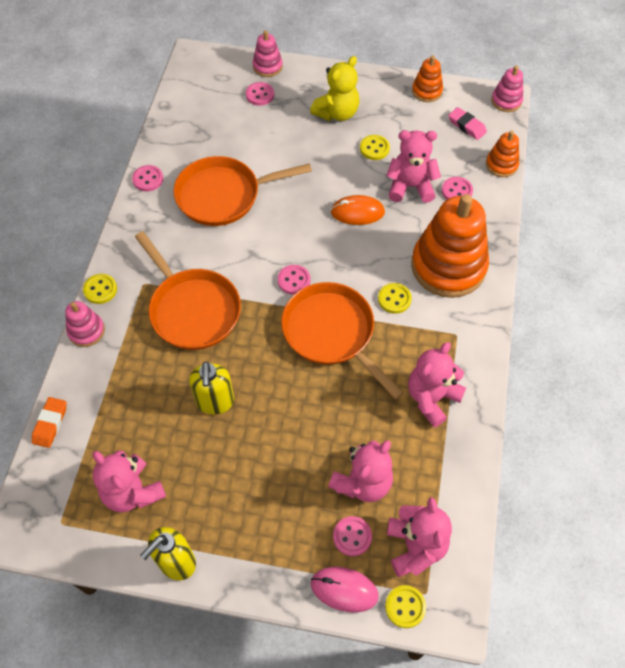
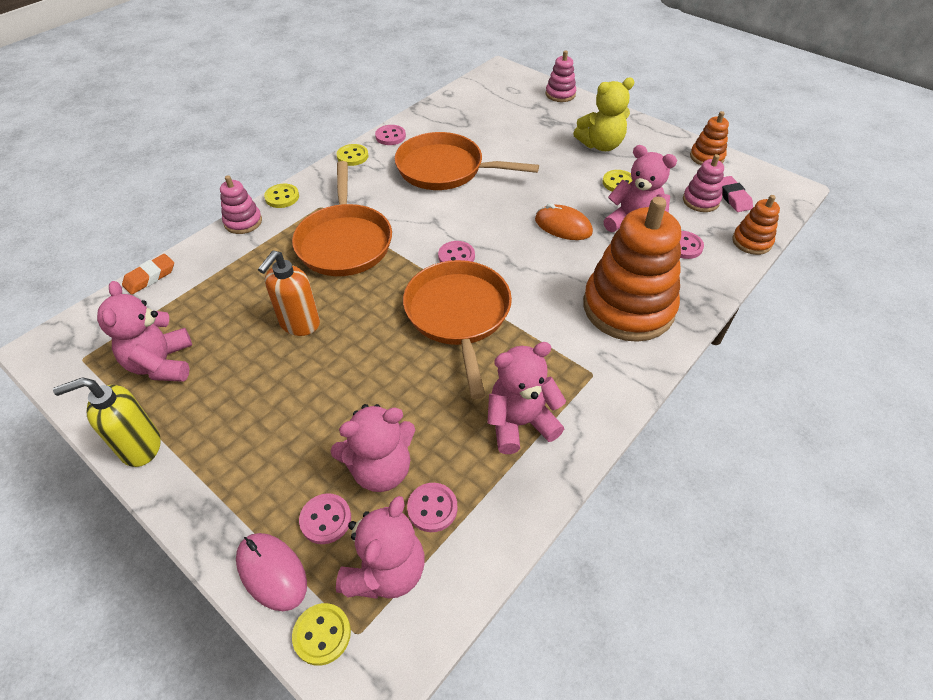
camera: 30 degrees right, 10 degrees down
yellow soap dispenser [189,362,234,415] -> orange soap dispenser [258,250,320,336]
pink button [246,82,274,106] -> pink button moved to [407,483,458,532]
yellow button [378,283,412,314] -> yellow button moved to [337,144,368,166]
pink stacking toy [491,65,523,112] -> pink stacking toy moved to [683,154,724,212]

